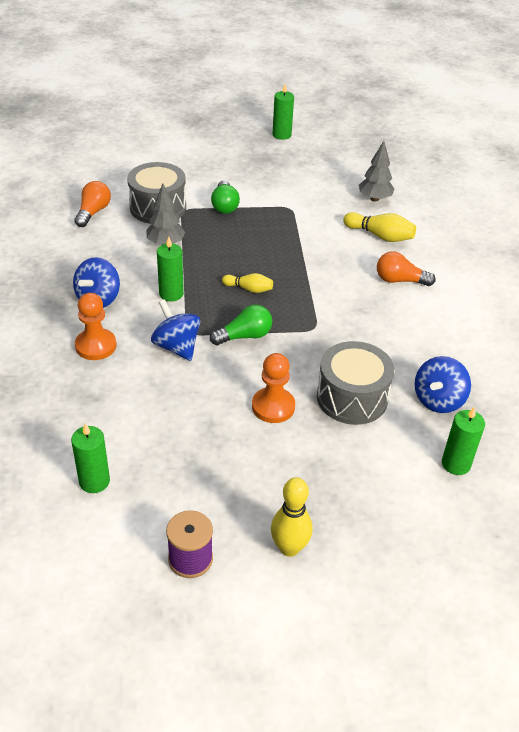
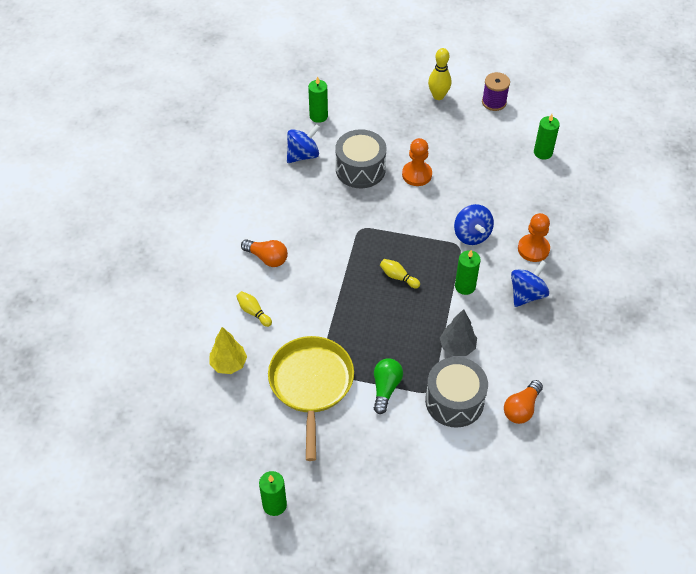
camera: 160 degrees left, 10 degrees up
green light bulb [210,305,272,345] -> none
yellow bowling pin [343,212,416,242] -> yellow bowling pin [236,291,272,327], size x0.65
grey tree [359,141,395,201] -> yellow tree [209,327,247,374]
none -> yellow pan [268,336,354,461]

